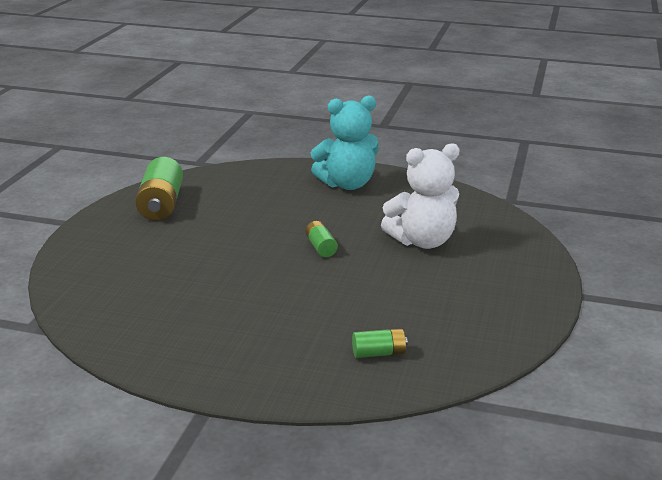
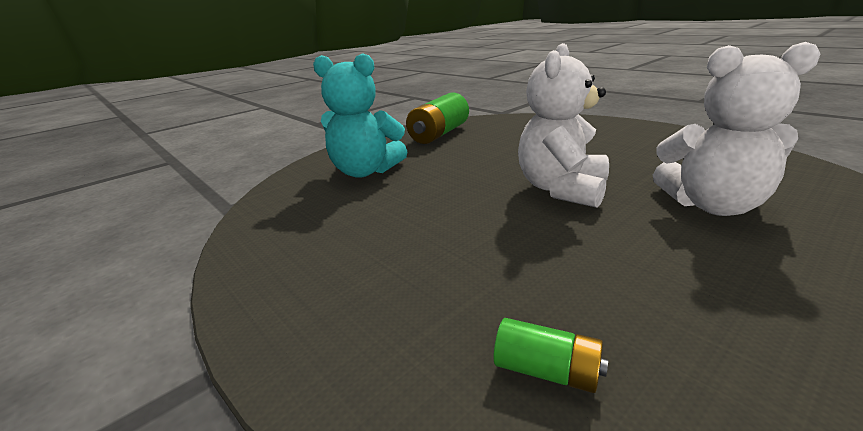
camera: 35 degrees right, 0 degrees up
green battery [305,221,338,257] -> white teddy bear [518,43,609,208]
turquoise teddy bear [311,95,379,190] -> turquoise teddy bear moved to [313,53,407,178]

